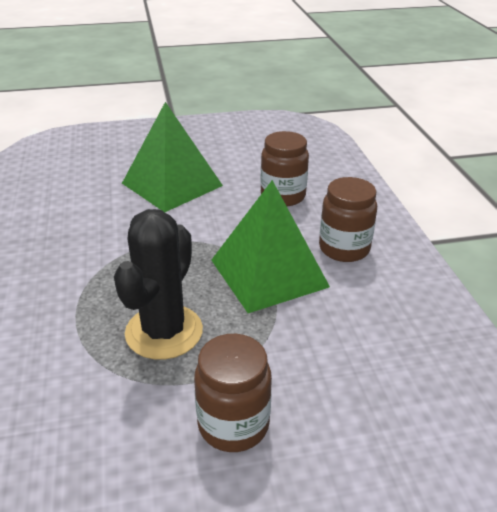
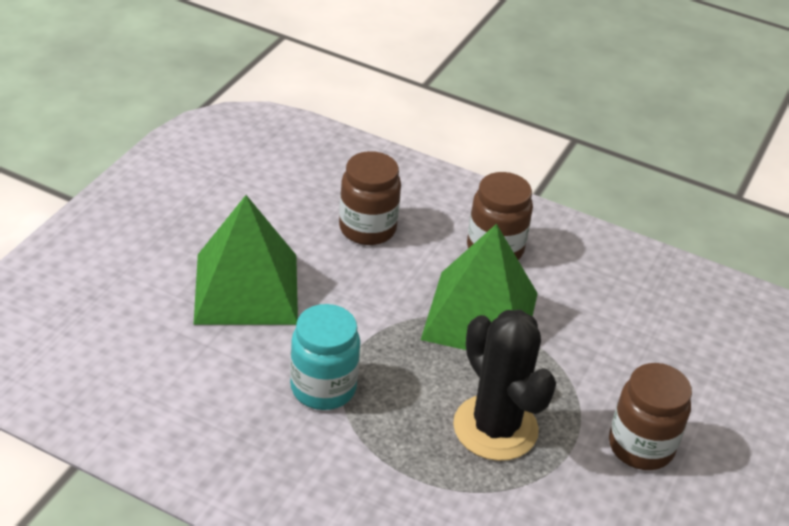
camera: 55 degrees left, 5 degrees up
none -> turquoise jar [290,304,360,410]

